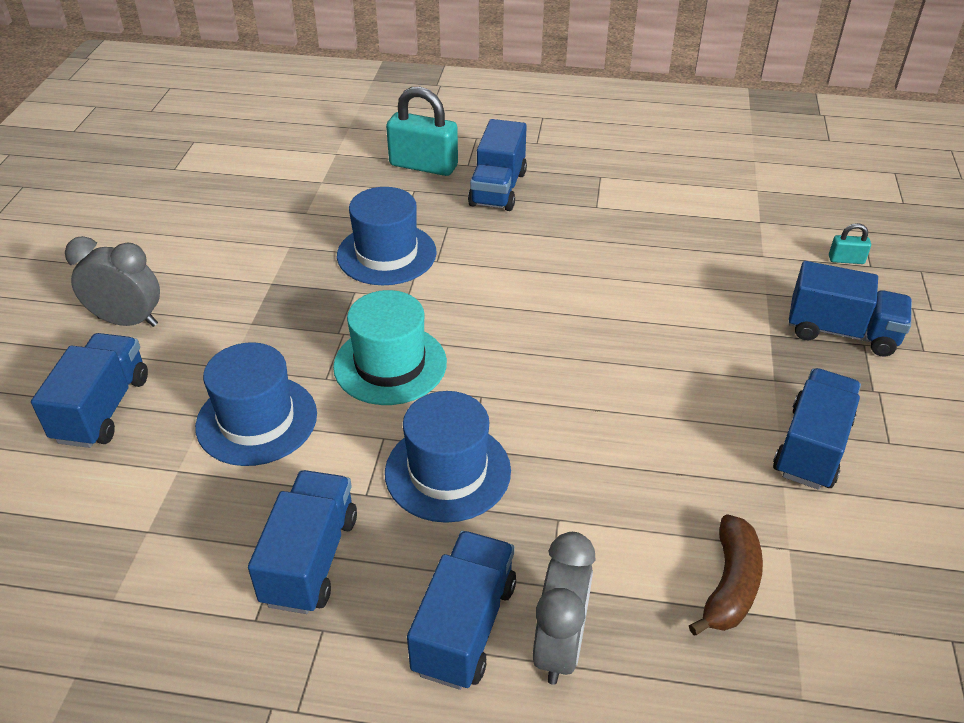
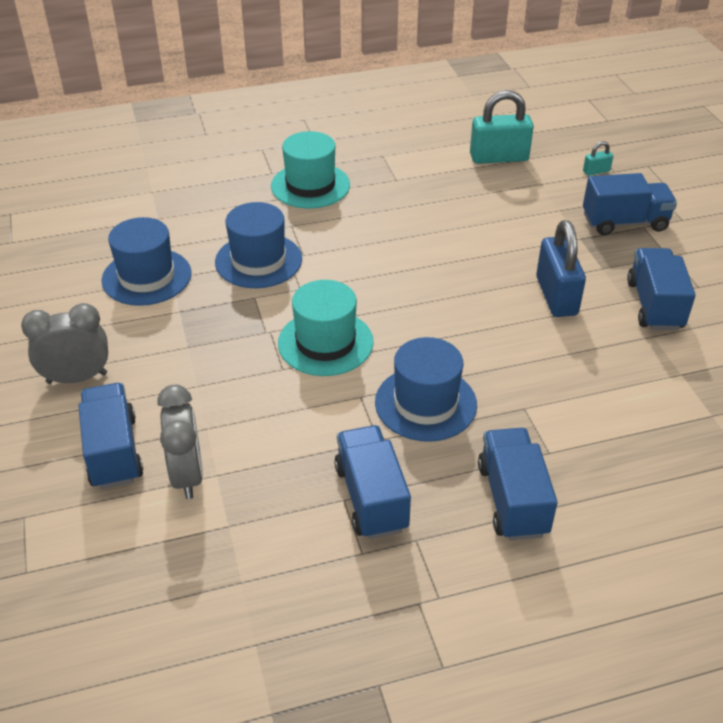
camera: 25 degrees left, 0 degrees up
blue hat [195,342,317,466] -> blue hat moved to [101,217,191,306]
turquoise padlock [386,87,458,176] -> turquoise padlock moved to [470,90,534,164]
blue truck [468,119,527,211] -> turquoise hat [271,131,350,208]
grey clock [533,532,595,685] -> grey clock moved to [157,385,203,499]
brown banana [689,514,763,636] -> none
none -> blue padlock [536,220,586,317]

